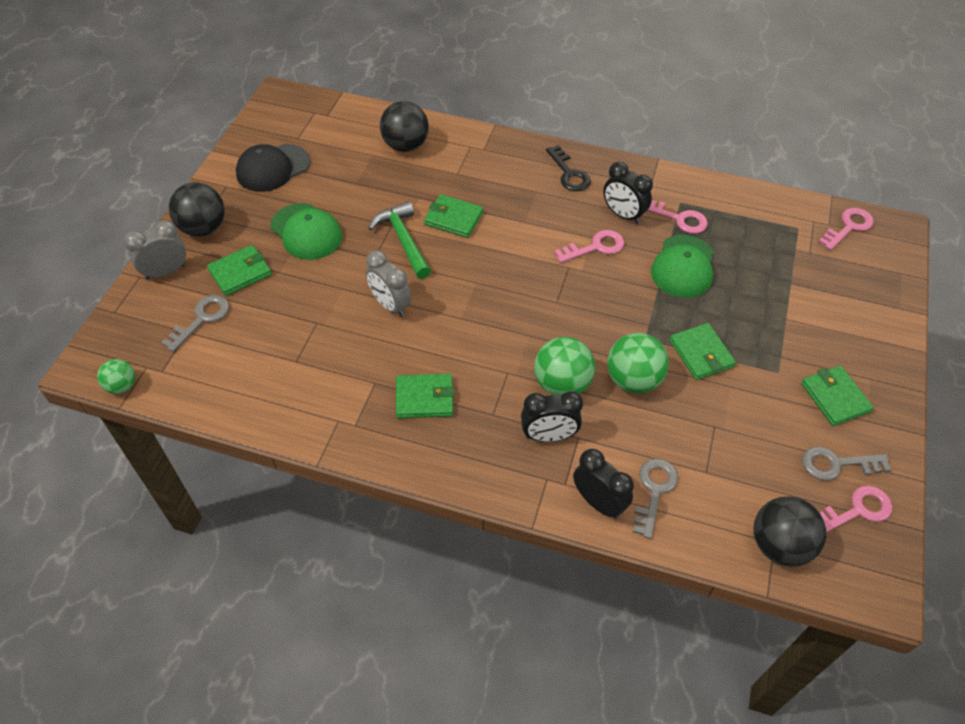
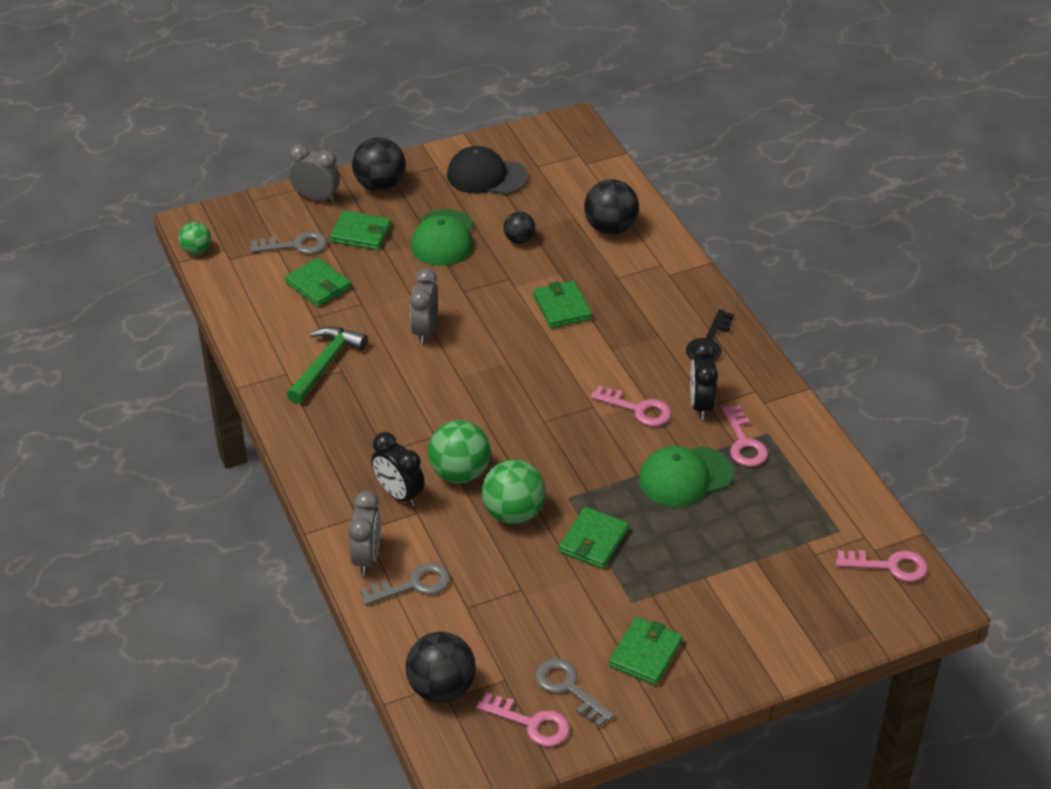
camera: 50 degrees right, 10 degrees down
green hammer [369,201,431,279] -> green hammer moved to [287,326,368,404]
green wallet [396,374,454,418] -> green wallet moved to [285,258,351,307]
black clock [573,449,634,519] -> grey clock [348,491,381,575]
none -> black ball [503,212,535,244]

